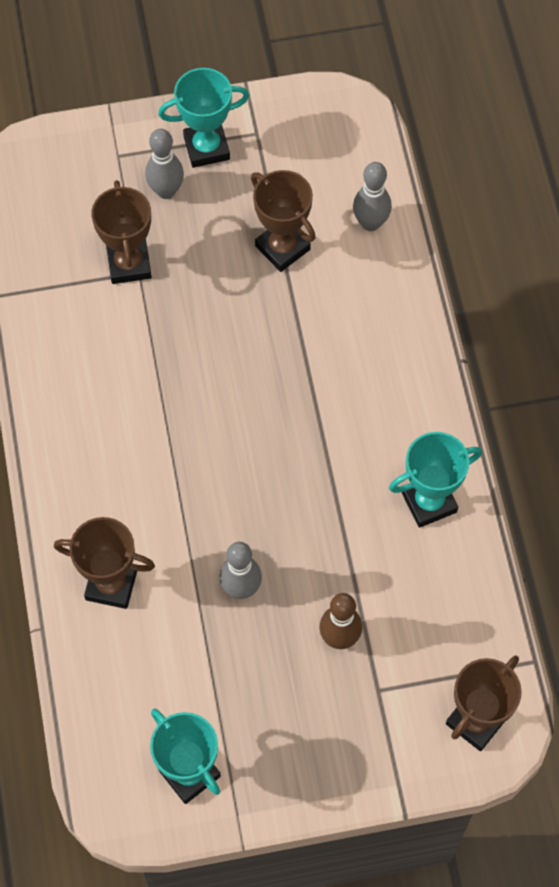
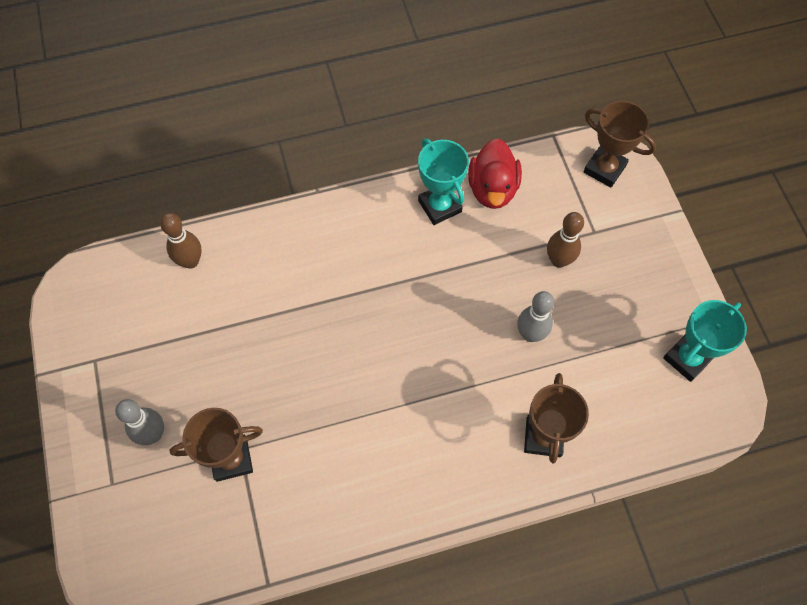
camera: 95 degrees left, 0 degrees up
turquoise trophy [158,68,249,168] -> none
brown trophy [251,170,316,272] -> none
grey bowling pin [353,162,392,231] -> brown bowling pin [160,213,202,269]
none -> red duck [468,138,522,209]

